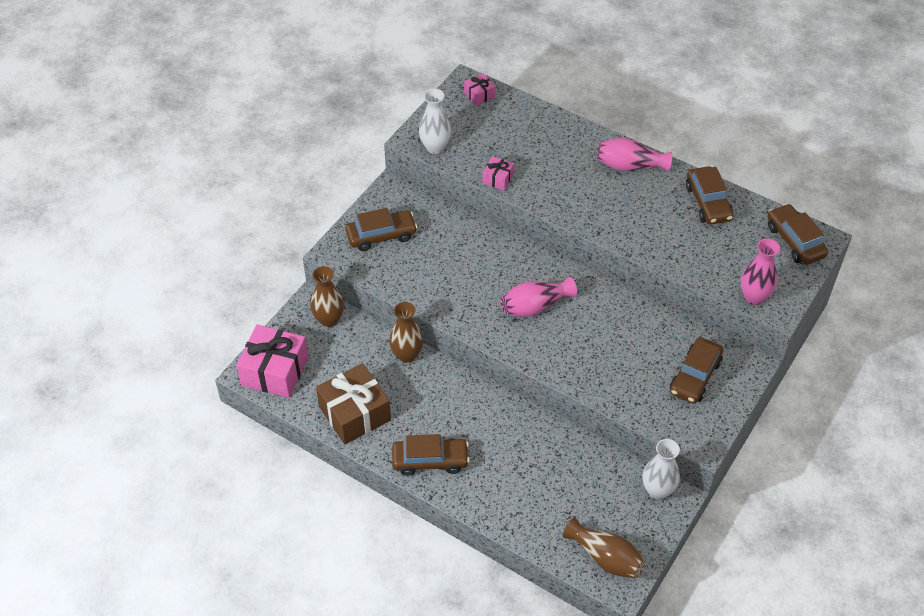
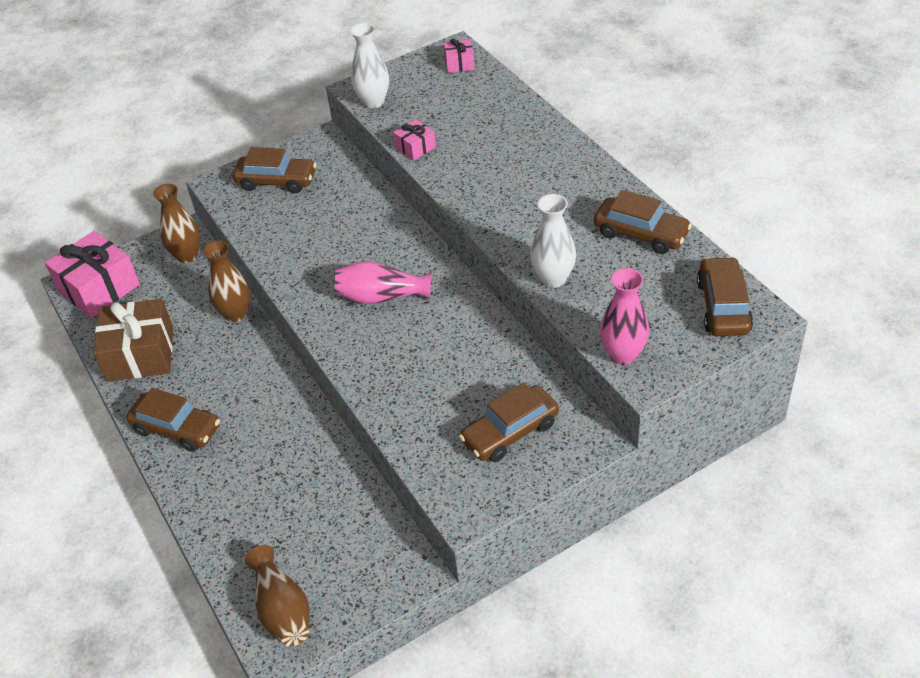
camera: 30 degrees right, 5 degrees down
pink vase [597,138,672,171] -> none
white vase [643,439,680,500] -> white vase moved to [530,194,576,288]
brown car [686,166,733,225] -> brown car turned 75 degrees counterclockwise [594,190,692,254]

